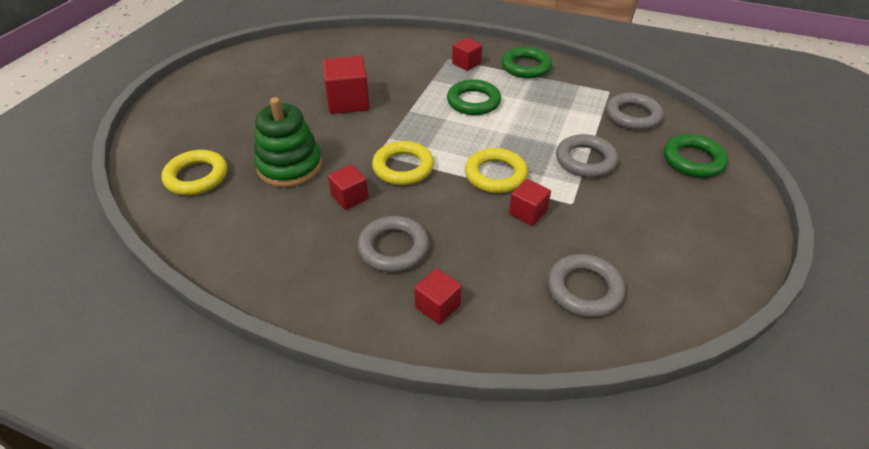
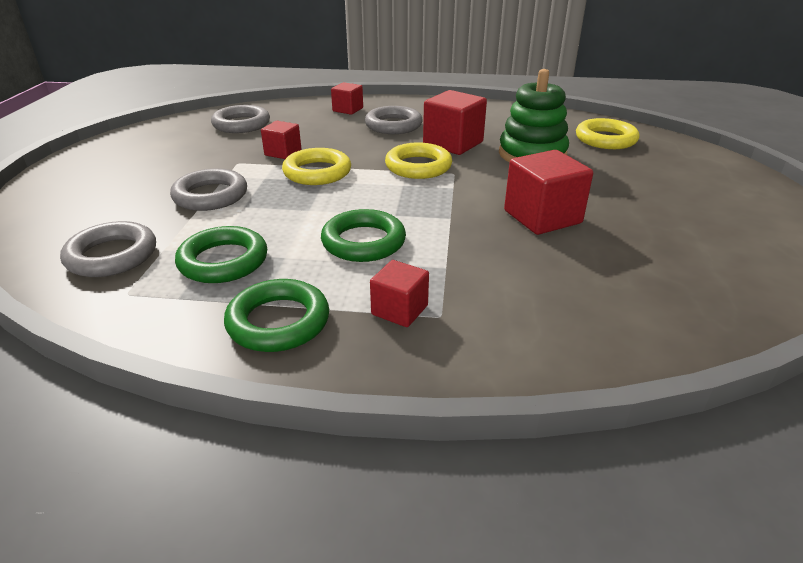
camera: 165 degrees right, 10 degrees down
red cube [328,164,369,210] -> red cube [423,90,487,155], size x1.69
green ring [664,134,728,178] -> green ring moved to [175,226,267,283]

